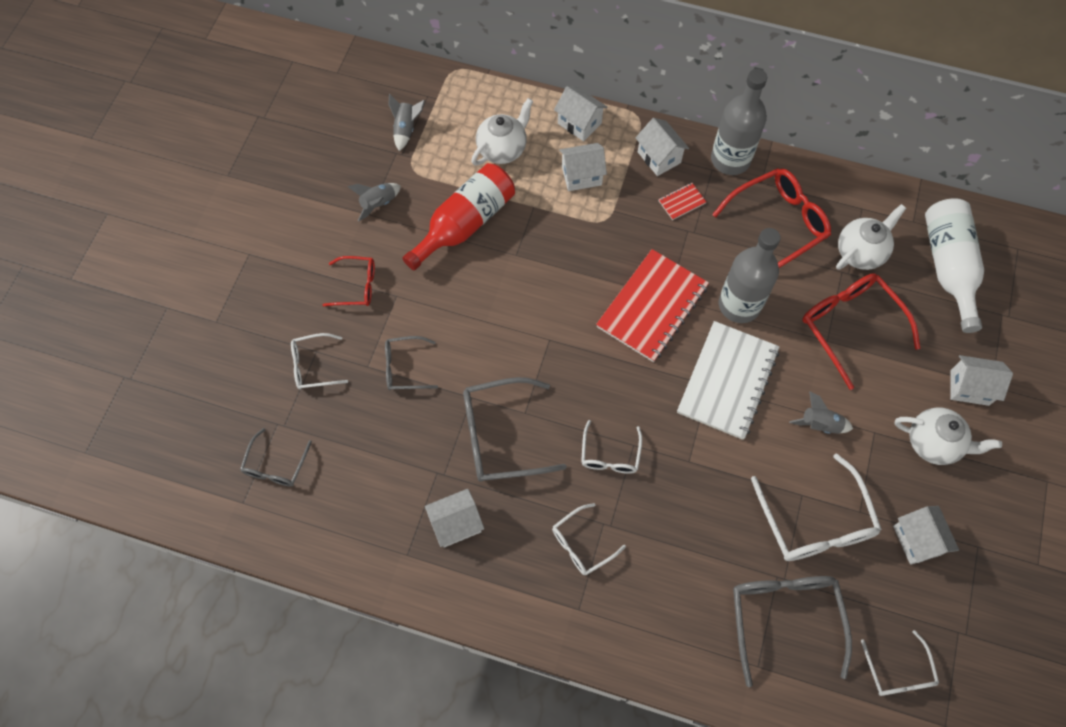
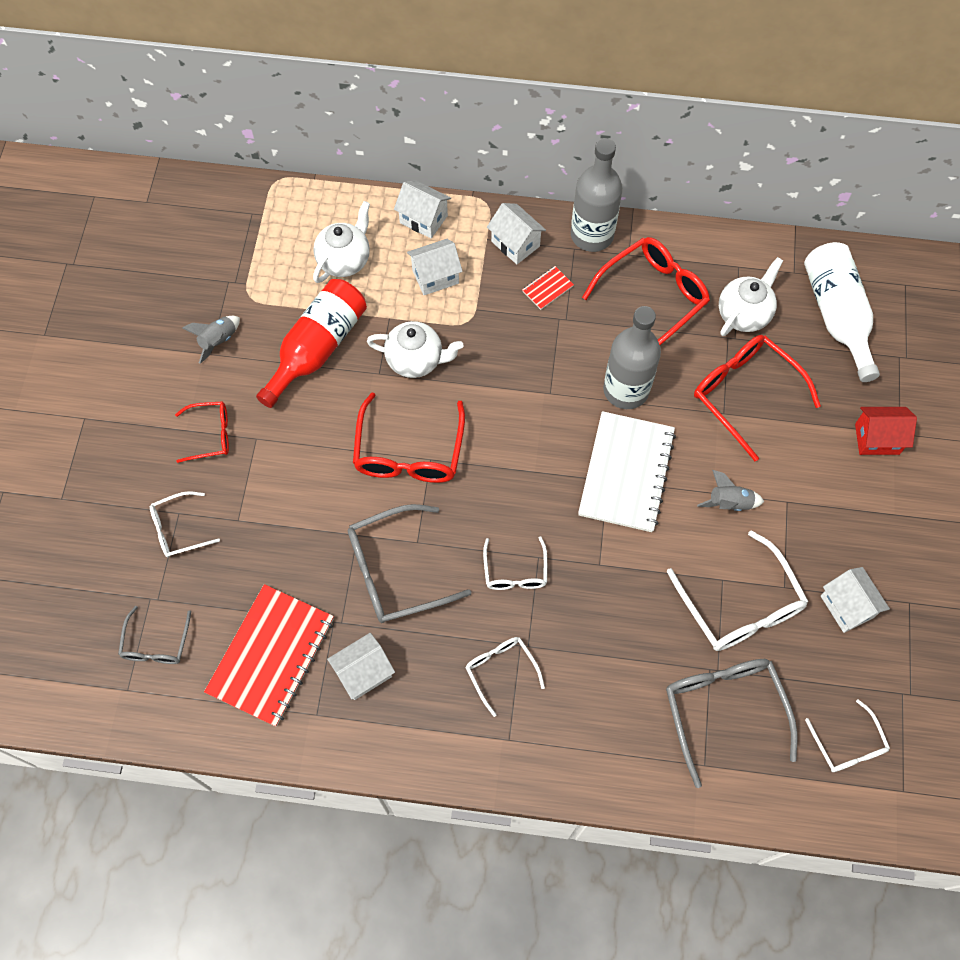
camera: 10 degrees left, 0 degrees up
grey glasses [385,336,438,390] -> none
grey rocket [389,94,425,151] -> none
white glasses [552,503,626,575] -> white glasses turned 105 degrees clockwise [465,637,545,717]
red notebook [596,249,709,362] -> red notebook moved to [204,584,334,727]
white teapot [894,407,1002,465] -> white teapot moved to [367,321,464,378]
white house [950,355,1013,406] -> red house [855,407,917,455]
none -> red glasses [353,392,465,483]

